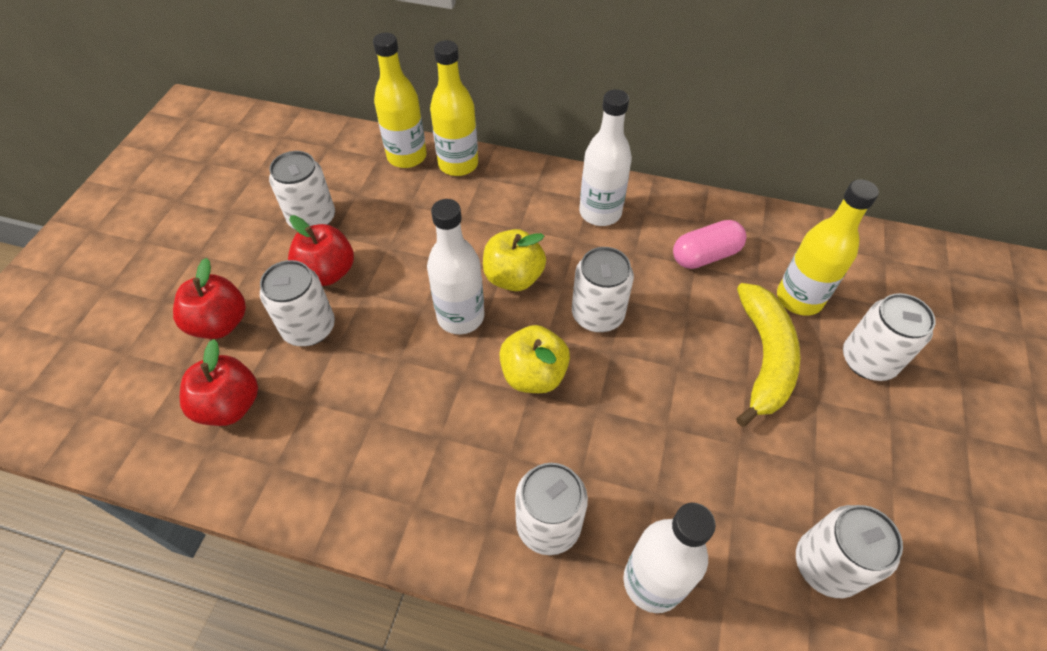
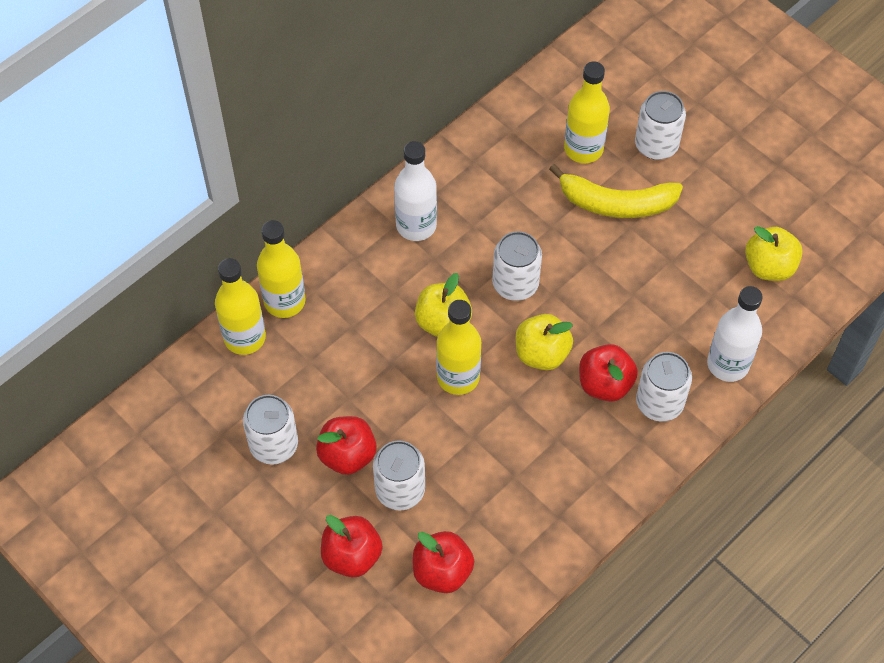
camera: 60 degrees left, 5 degrees up
white bottle [427,199,484,334] -> yellow bottle [436,300,481,395]
pink capsule [673,220,746,269] -> none
yellow banana [736,283,800,427] -> yellow banana turned 150 degrees clockwise [549,164,683,218]
white can [796,505,903,598] -> yellow apple [745,226,803,281]
none -> red apple [579,344,638,402]

